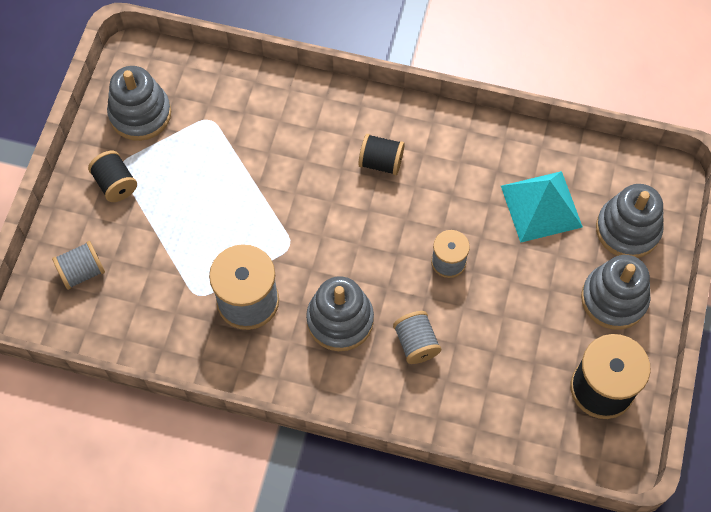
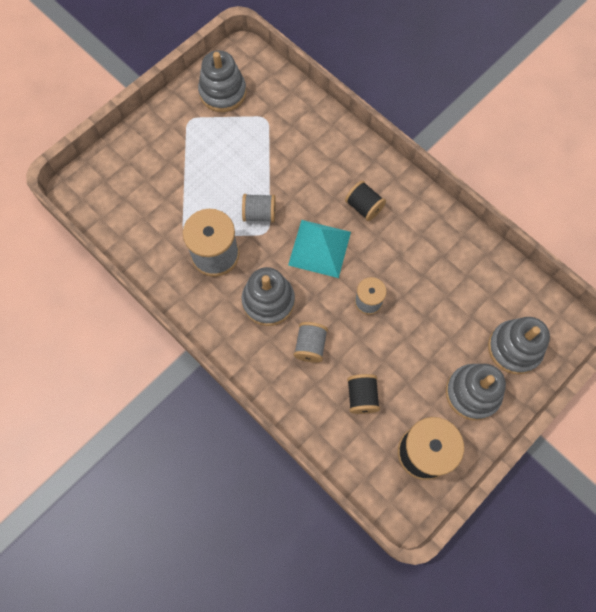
camera: 30 degrees right, 5 degrees up
grey spool [52,241,105,290] -> grey spool moved to [242,194,276,222]
black spool [88,151,137,202] -> black spool moved to [347,374,380,414]
turquoise pyramid [501,171,583,243] -> turquoise pyramid moved to [288,220,351,278]

